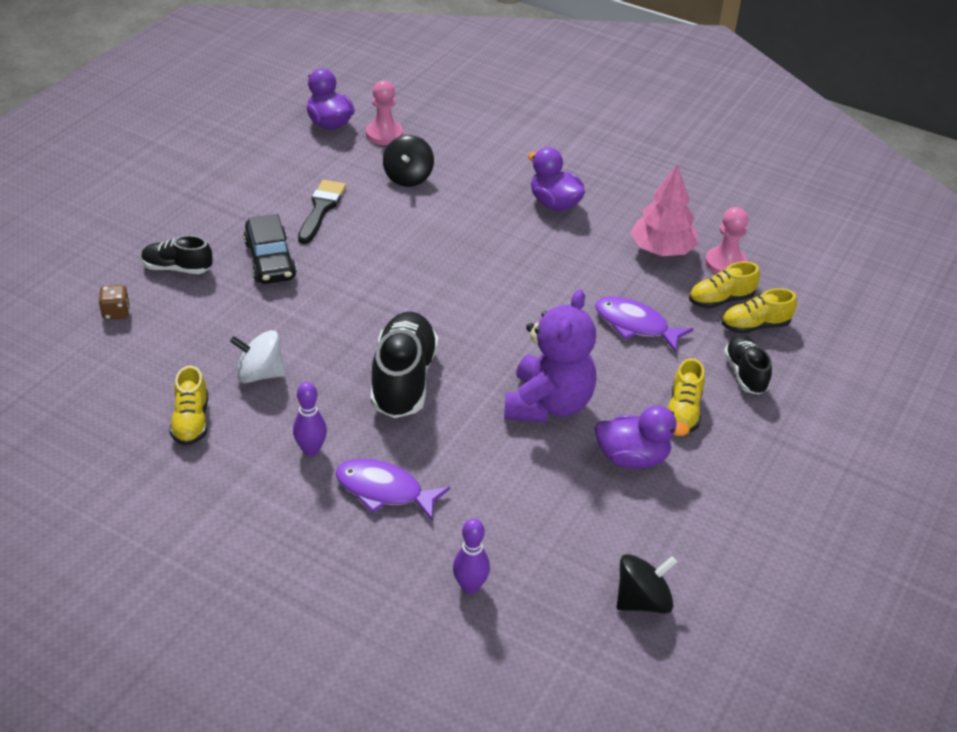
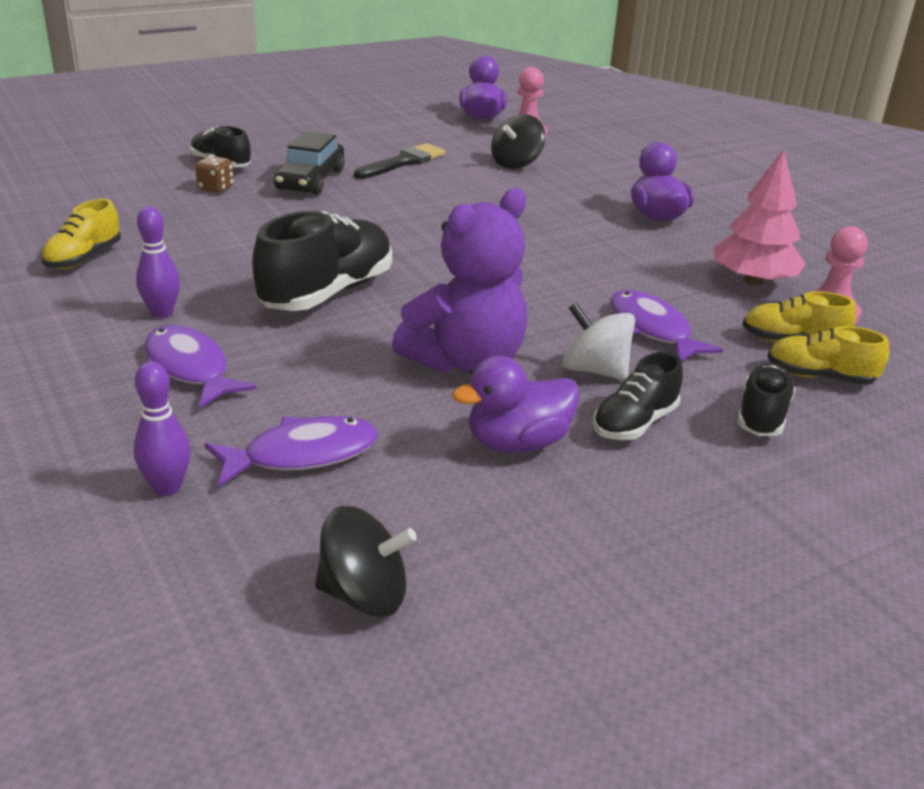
camera: 30 degrees right, 10 degrees down
brown dice [99,285,130,320] -> brown dice moved to [195,155,234,193]
white spinning top [230,330,286,383] -> white spinning top moved to [562,303,635,380]
purple duck [595,406,690,469] -> purple duck turned 120 degrees clockwise [452,356,580,453]
yellow shoe [668,358,705,432] -> black shoe [593,352,683,440]
none -> purple fish [204,416,378,487]

